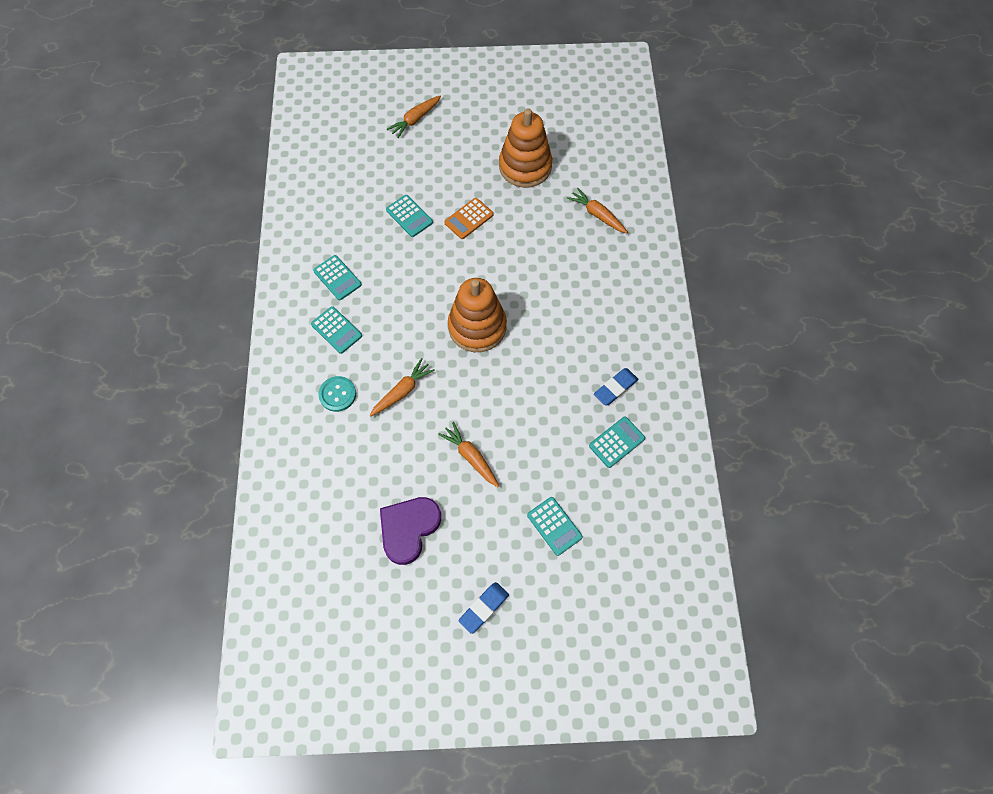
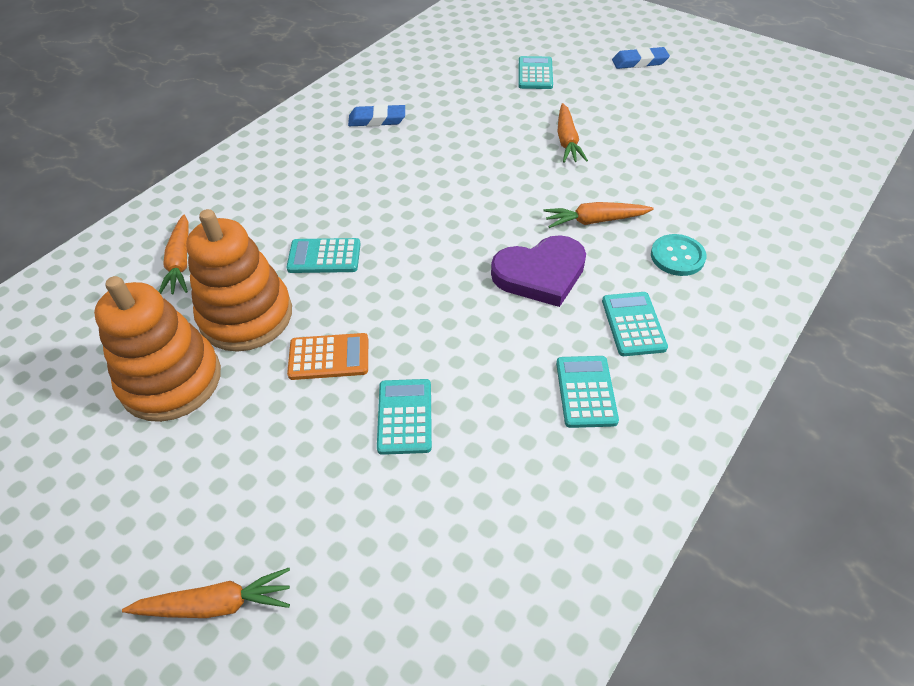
camera: 140 degrees left, 15 degrees down
purple heart [380,497,441,565] -> purple heart moved to [491,235,586,307]
orange stacking toy [448,278,507,352] -> orange stacking toy moved to [186,209,292,352]
turquoise calculator [589,417,645,468] -> turquoise calculator moved to [286,238,361,273]

